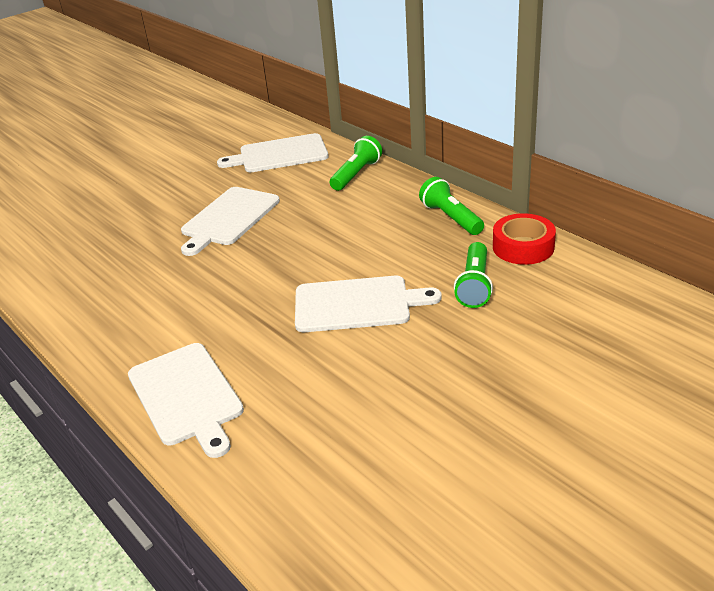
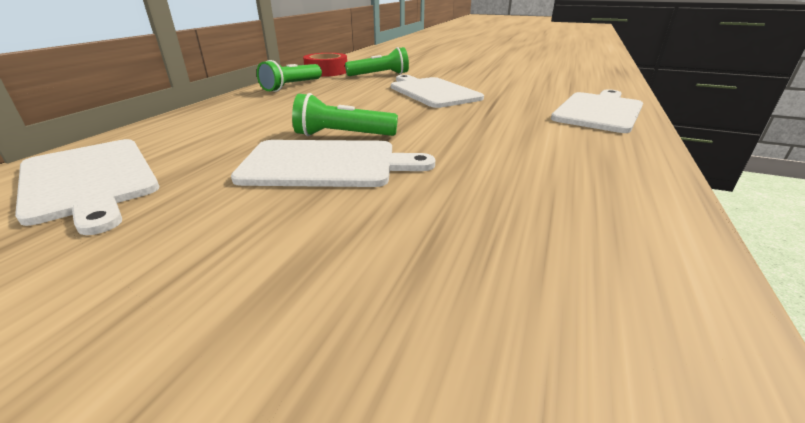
camera: 120 degrees left, 5 degrees down
green flashlight [330,136,382,191] -> green flashlight moved to [292,93,398,136]

